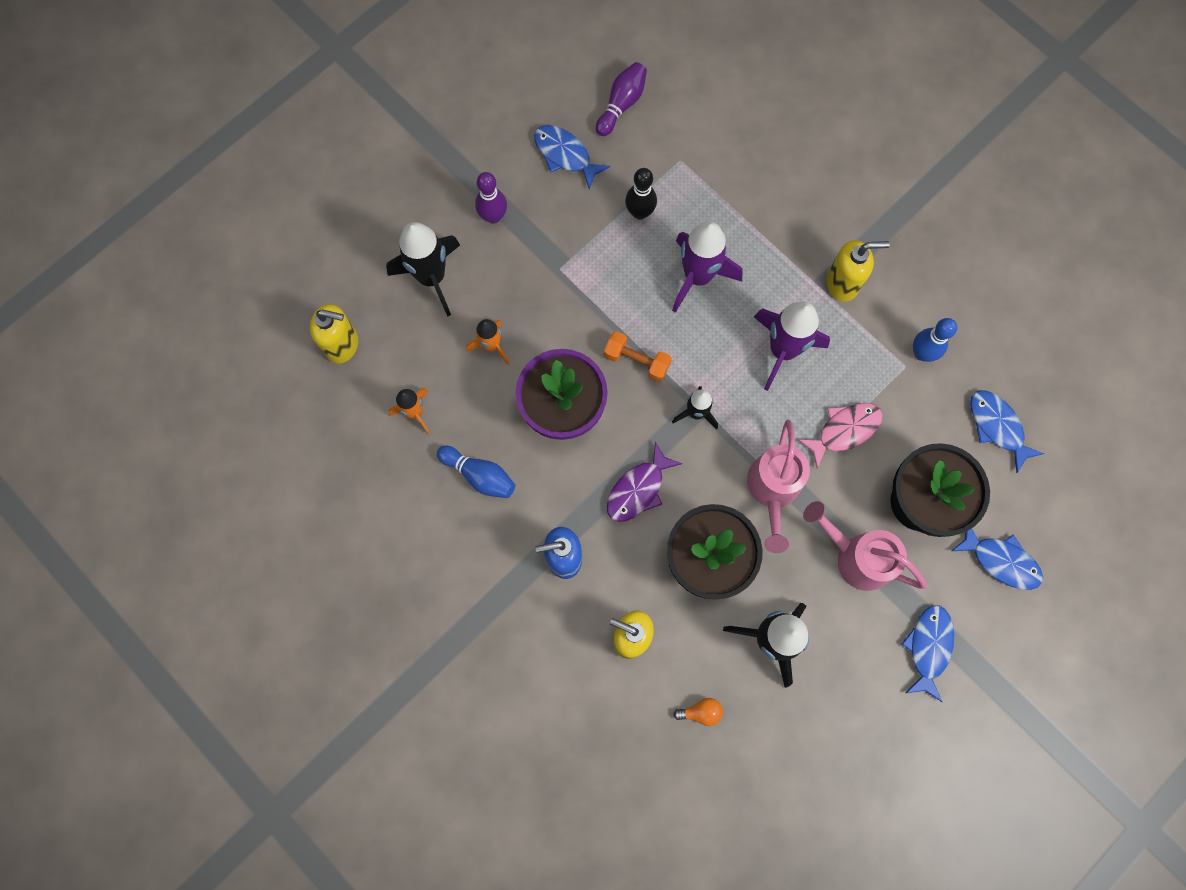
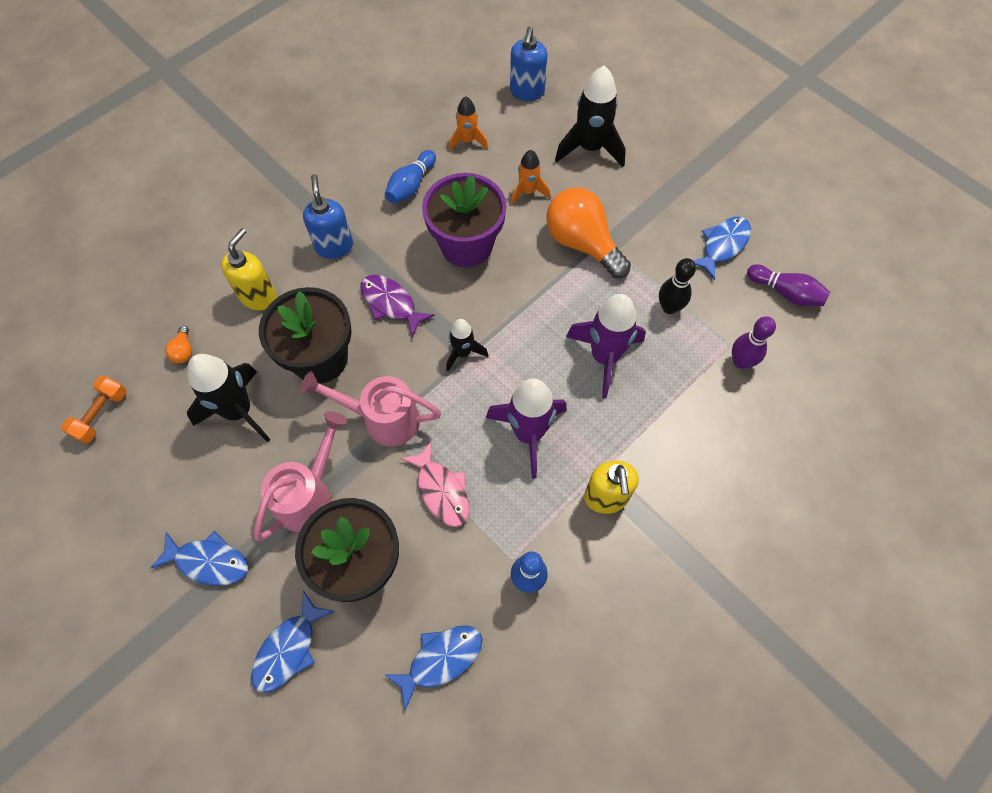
camera: 90 degrees right, 10 degrees down
yellow soap dispenser [310,304,358,363] -> blue soap dispenser [510,27,547,101]
purple bowling pin [475,172,507,224] -> purple bowling pin moved to [732,316,776,369]
orange dumbbell [604,331,672,382] -> orange dumbbell moved to [61,376,127,444]
none -> orange light bulb [546,187,631,278]

